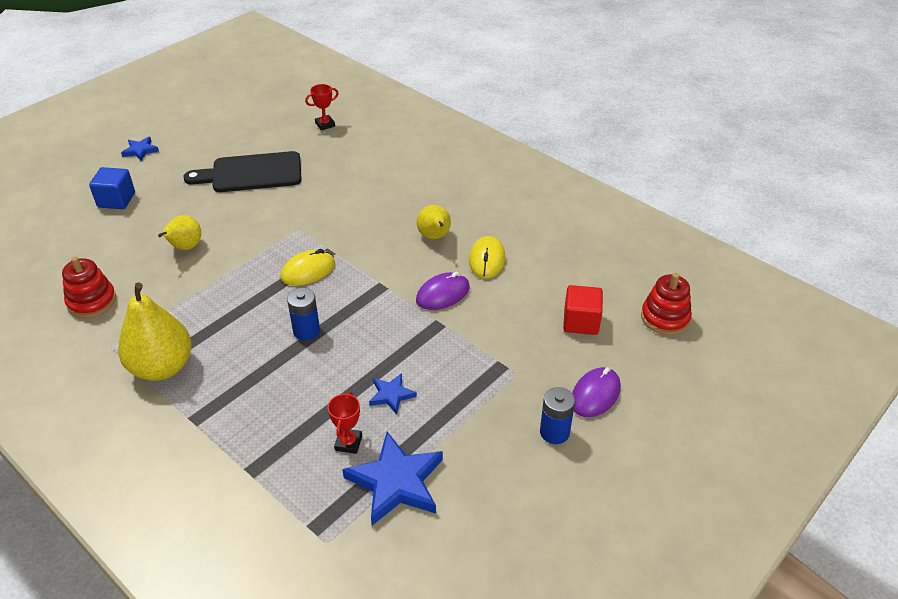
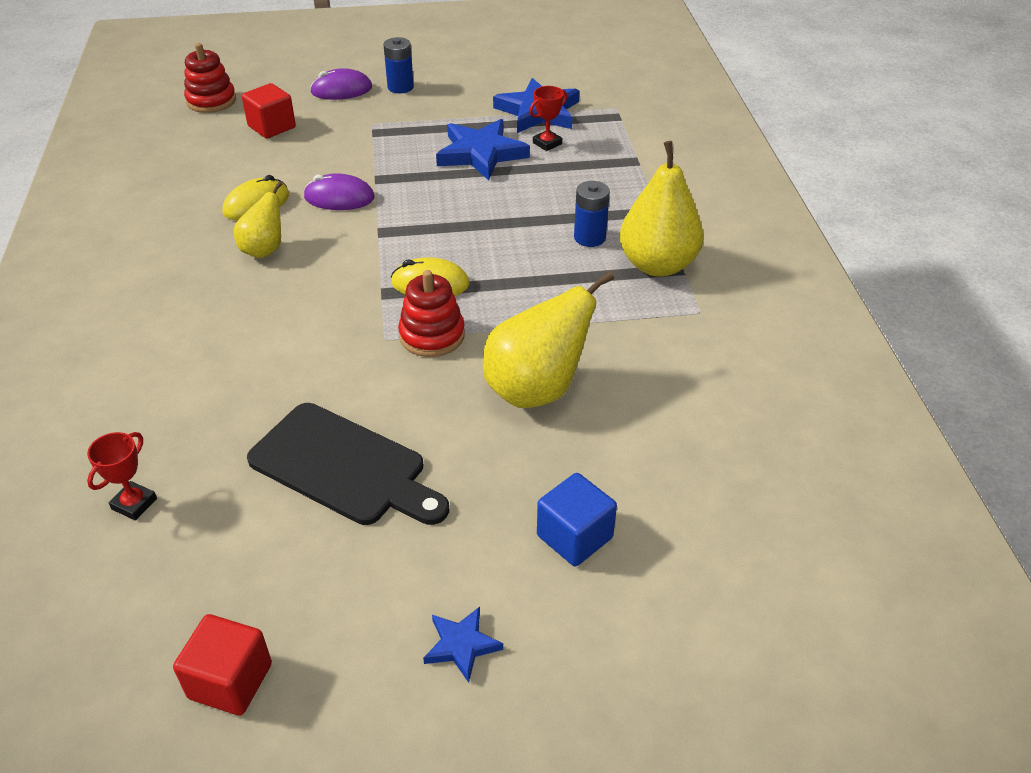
camera: 140 degrees left, 0 degrees up
red stacking toy [62,257,116,318] -> red stacking toy moved to [398,270,465,357]
yellow pear [158,215,201,250] -> yellow pear [483,271,614,408], size x1.72
blue battery [287,288,320,340] -> blue battery moved to [574,181,610,247]
red trophy [305,84,339,130] -> red trophy turned 75 degrees counterclockwise [87,432,157,520]
blue star [369,373,417,415] -> blue star [436,119,530,180], size x1.94
none -> red cube [173,614,272,716]

